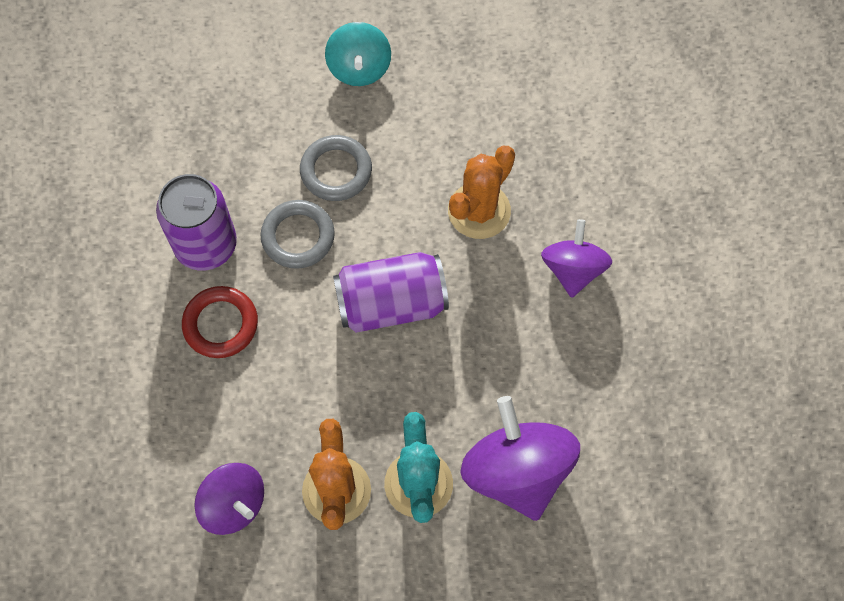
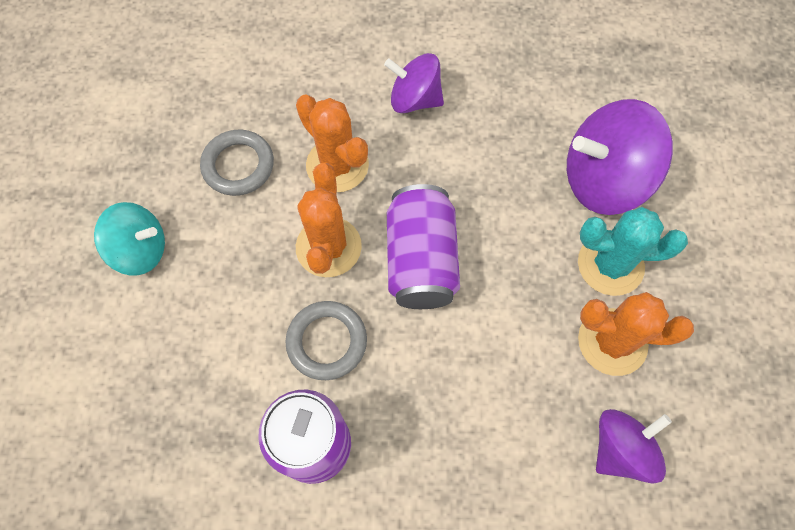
camera: 80 degrees left, 0 degrees up
red ring [182,286,258,358] -> none
grey ring [300,135,372,201] -> grey ring moved to [200,130,274,196]
none -> orange cactus [296,163,362,277]

